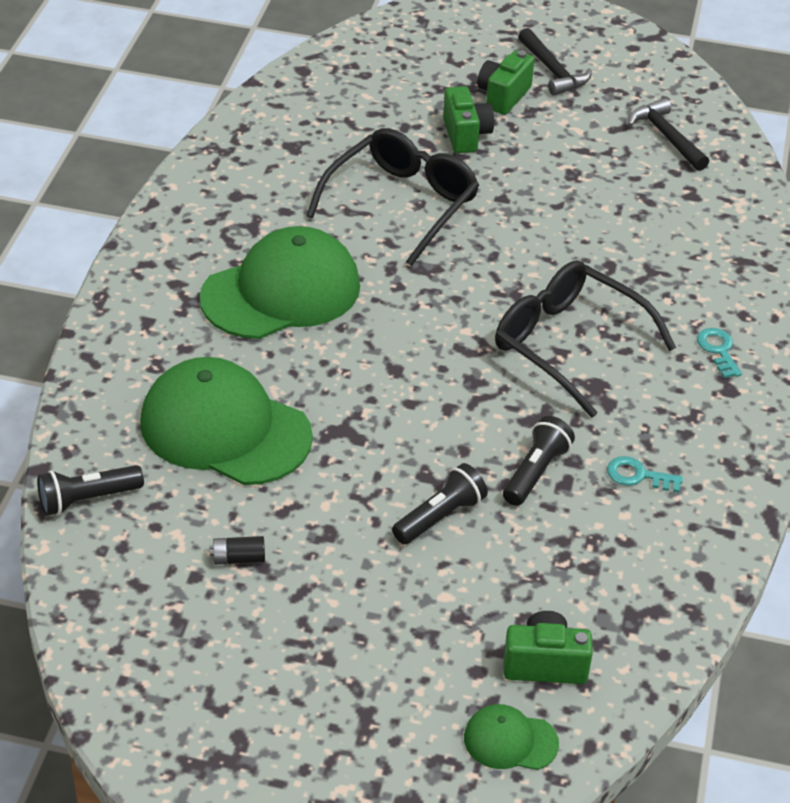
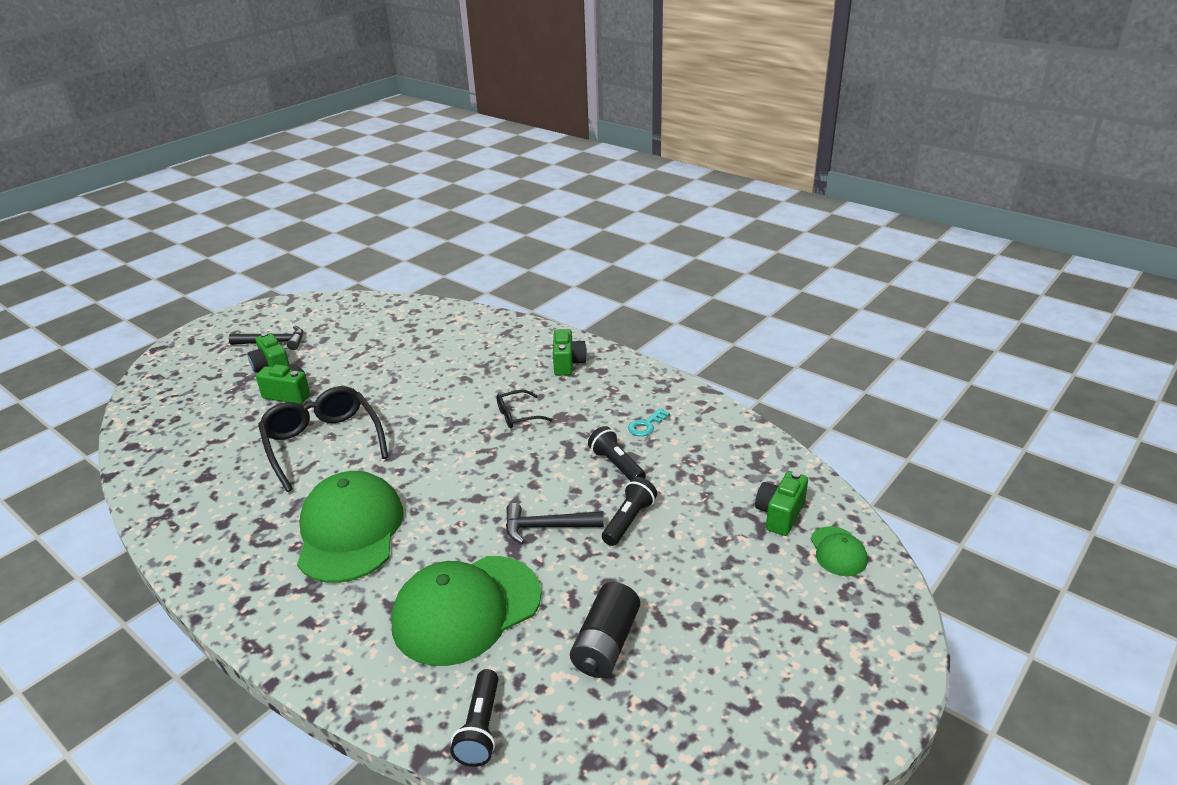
camera: 60 degrees left, 10 degrees down
black battery [210,536,265,565] -> black battery [570,582,640,678], size x2.02
black flashlight [392,463,488,544] -> black flashlight turned 45 degrees clockwise [602,477,657,546]
green cap [464,704,559,770] -> green cap turned 45 degrees counterclockwise [811,526,868,576]
black glasses [495,260,676,418] -> black glasses [497,390,553,428], size x0.49
black hammer [628,98,709,171] -> black hammer moved to [506,503,604,544]
turquoise key [697,328,742,378] -> green camera [553,329,587,376]

